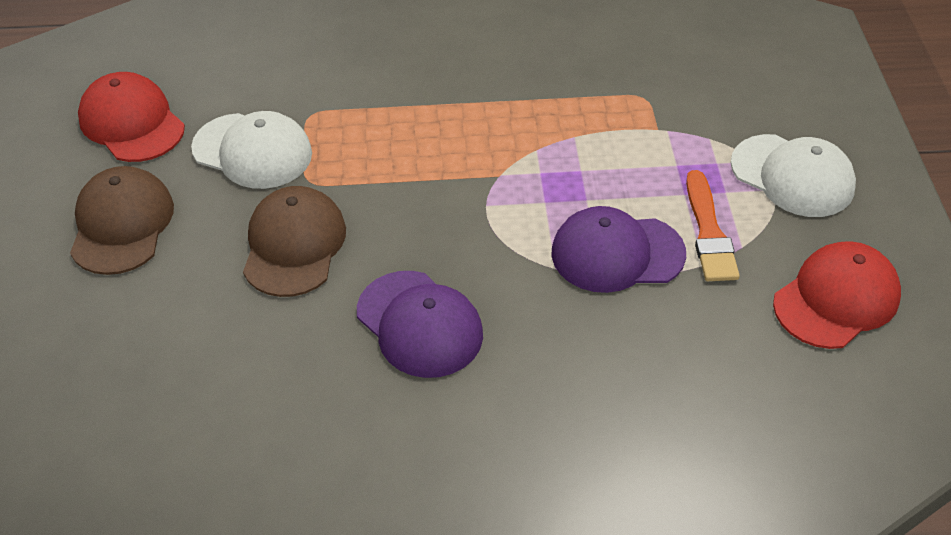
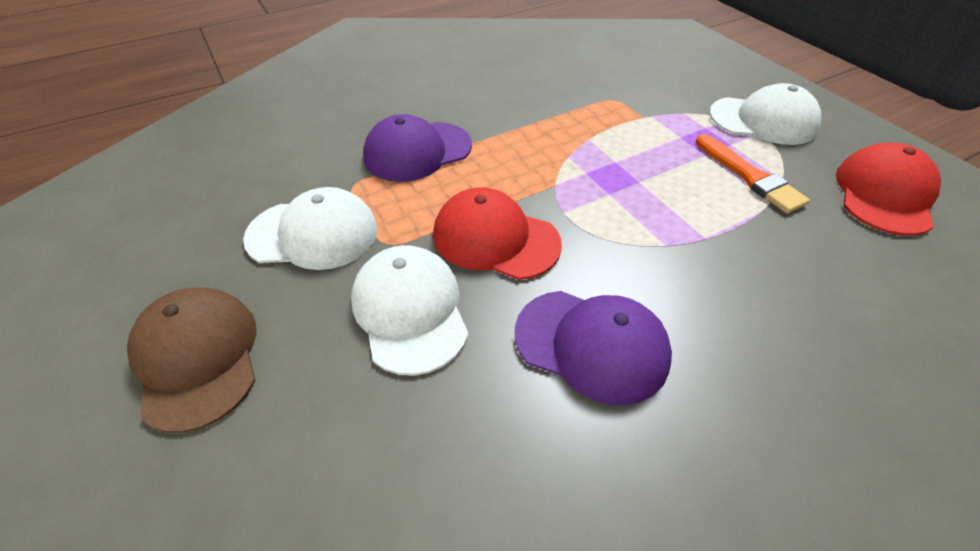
camera: 25 degrees left, 0 degrees up
red cap [78,72,185,162] -> red cap moved to [433,187,562,280]
brown cap [243,186,346,297] -> white cap [351,245,469,376]
purple cap [551,206,686,293] -> purple cap moved to [363,114,472,182]

